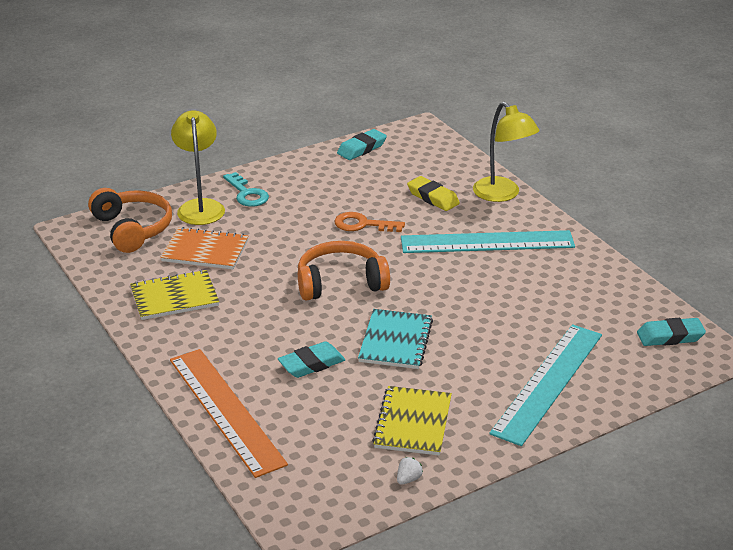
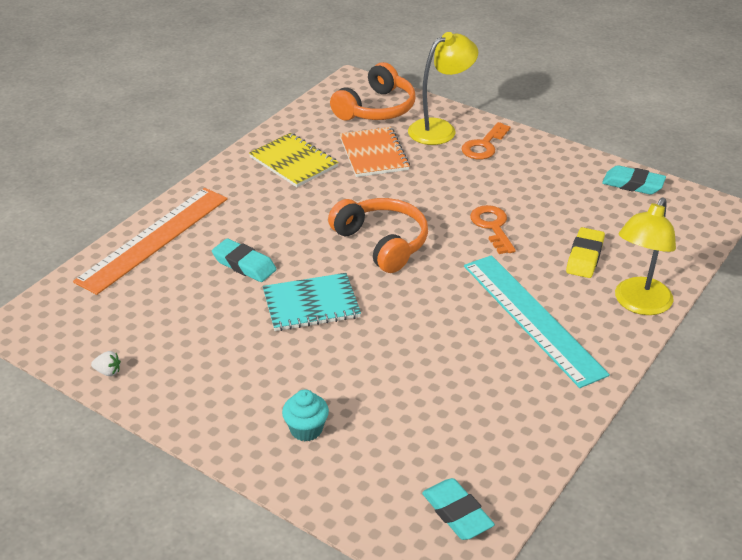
camera: 65 degrees right, 5 degrees up
turquoise key [223,172,269,207] -> orange key [462,122,510,159]
yellow notebook [372,386,452,456] -> none
turquoise ruler [489,324,602,446] -> turquoise cupcake [282,390,329,441]

